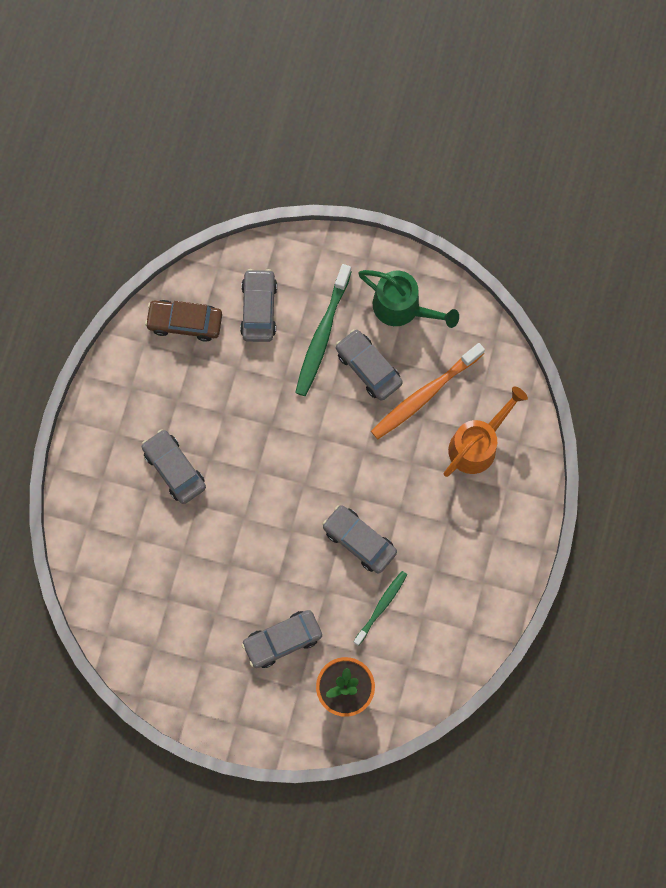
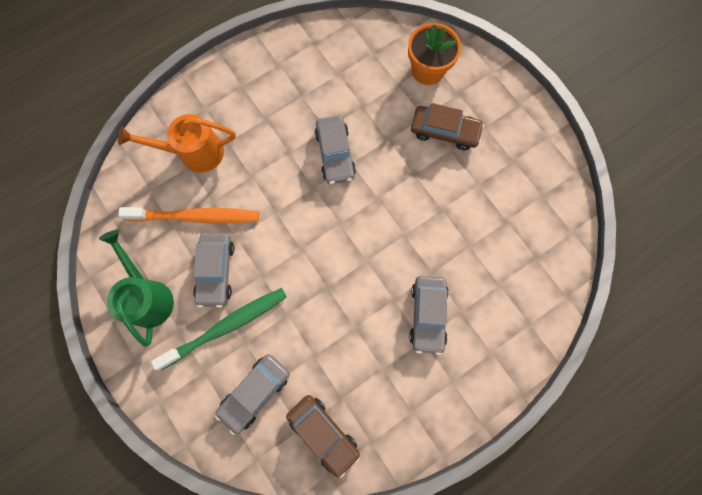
camera: 140 degrees left, 0 degrees up
grey car [242,610,322,668] -> brown car [411,103,484,150]
green toothbrush [354,571,407,646] -> none

